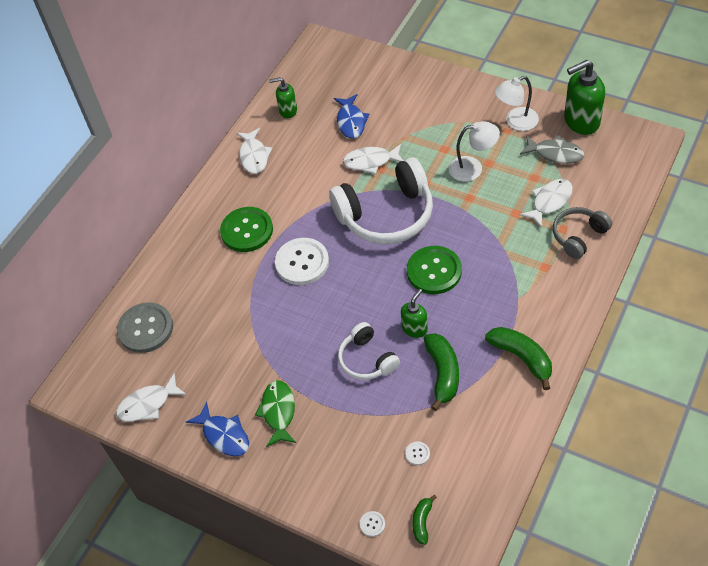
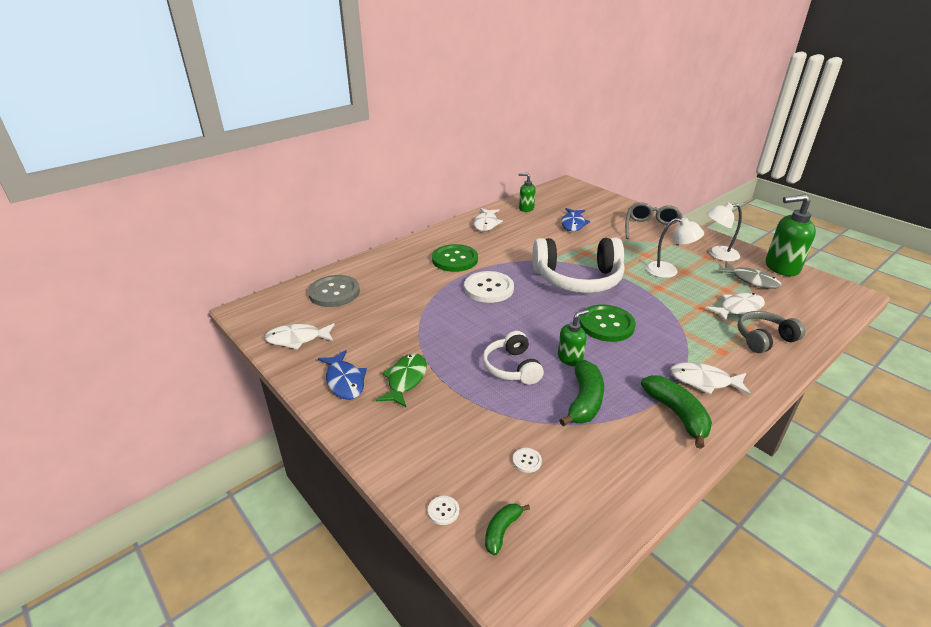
camera: 15 degrees right, 20 degrees down
white fish [343,144,403,174] -> white fish moved to [670,362,751,395]
none -> grey glasses [625,202,683,246]

